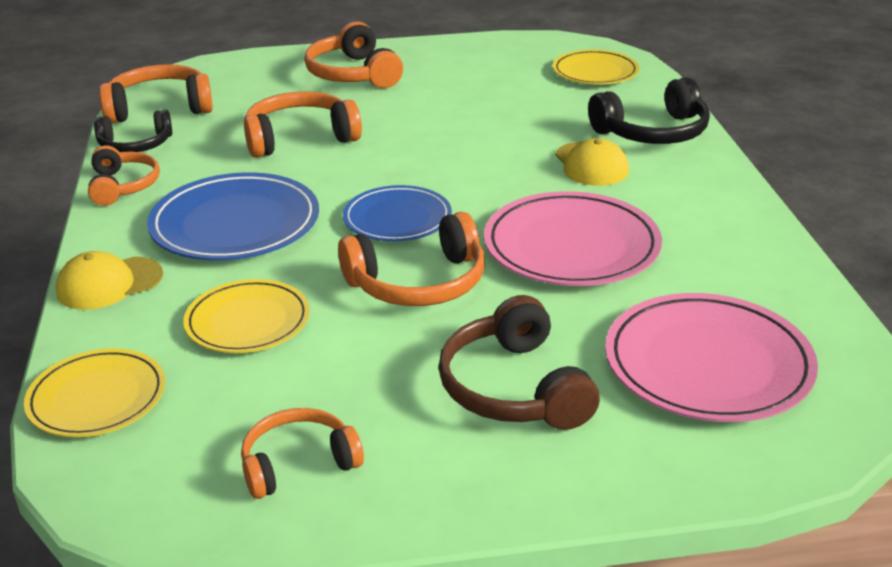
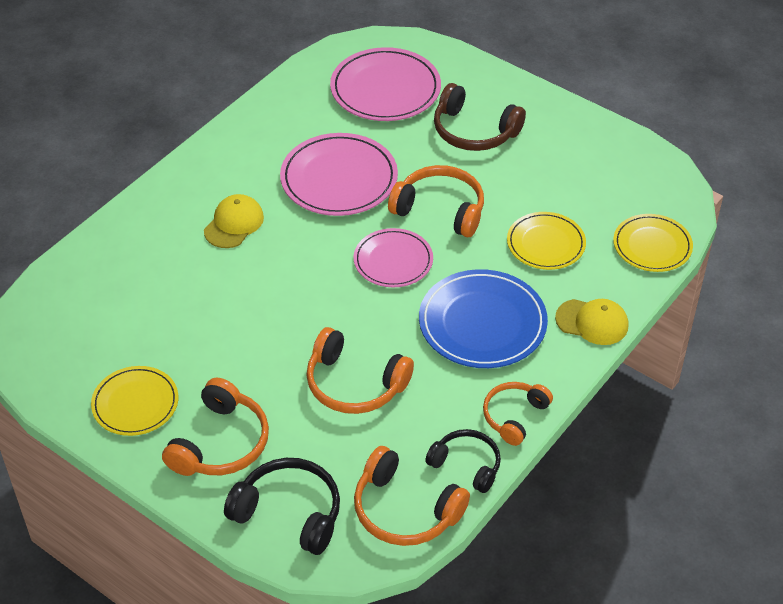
camera: 135 degrees left, 15 degrees up
orange headphones [241,408,364,499] -> none
blue plate [343,185,452,241] -> pink plate [354,228,433,287]
brown headphones [438,295,600,430] -> brown headphones turned 90 degrees clockwise [434,83,526,151]
yellow plate [553,50,639,85] -> yellow plate moved to [91,366,178,436]
black headphones [588,77,710,144] -> black headphones moved to [224,458,340,555]

